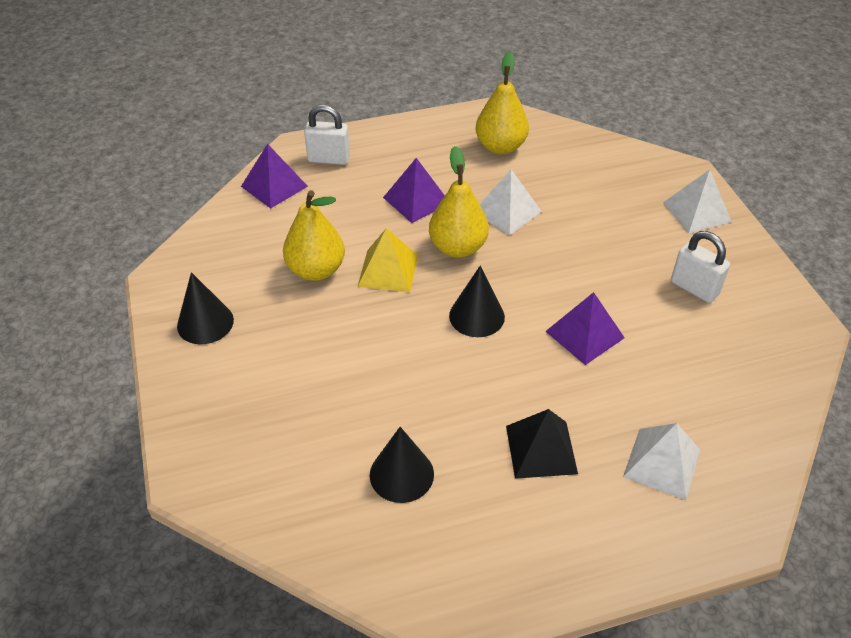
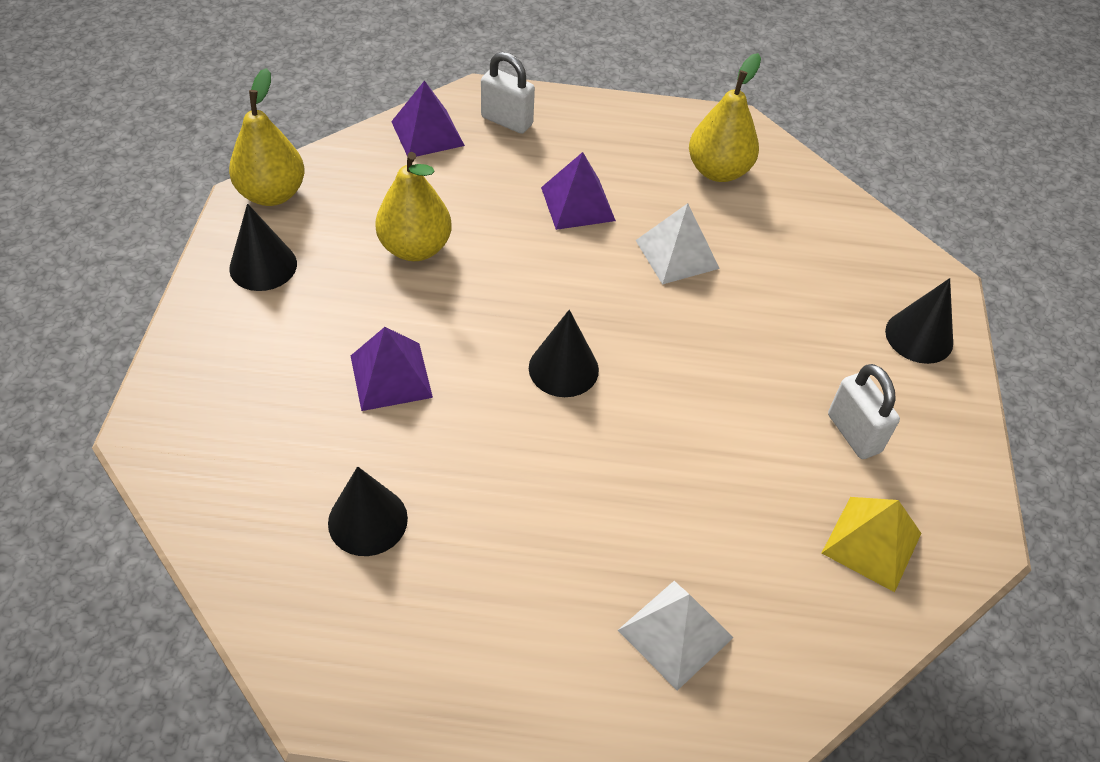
camera: 20 degrees right, 5 degrees up
yellow pyramid [358,228,418,292] -> yellow pyramid moved to [822,497,921,592]
yellow pear [429,146,489,258] -> yellow pear moved to [229,68,305,206]
black pyramid [506,409,578,479] -> none
purple pyramid [545,292,625,365] -> purple pyramid moved to [351,327,433,411]
white pyramid [663,169,732,234] -> black cone [885,278,953,364]

